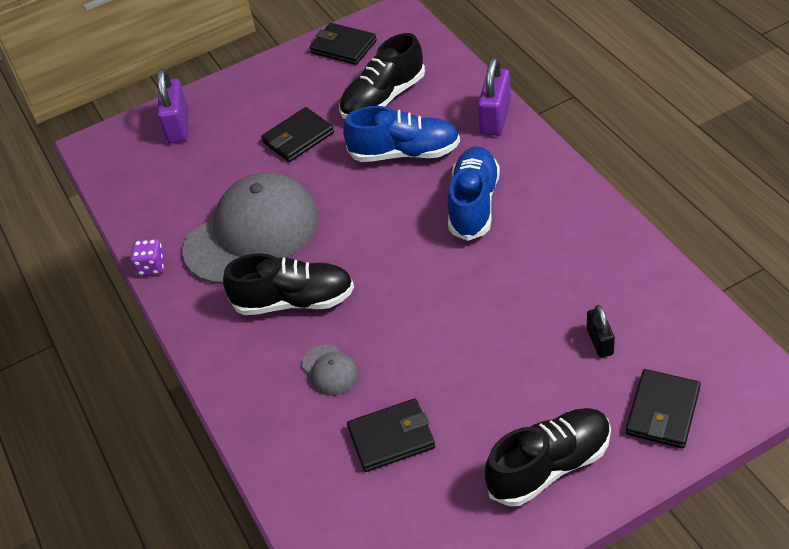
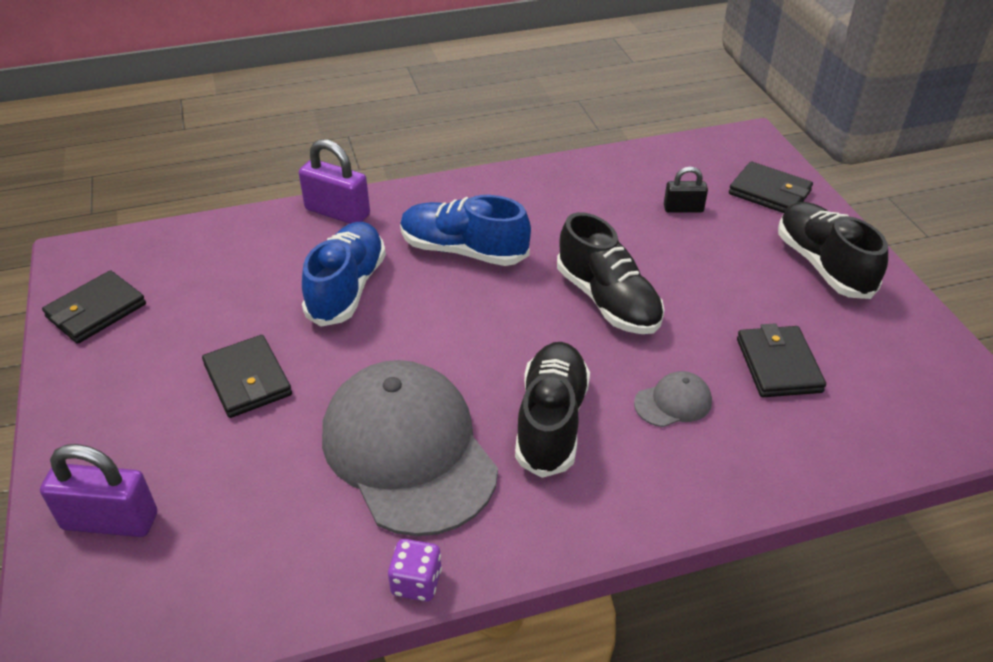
camera: 85 degrees left, 5 degrees down
black shoe [339,33,425,119] -> black shoe moved to [557,212,664,334]

